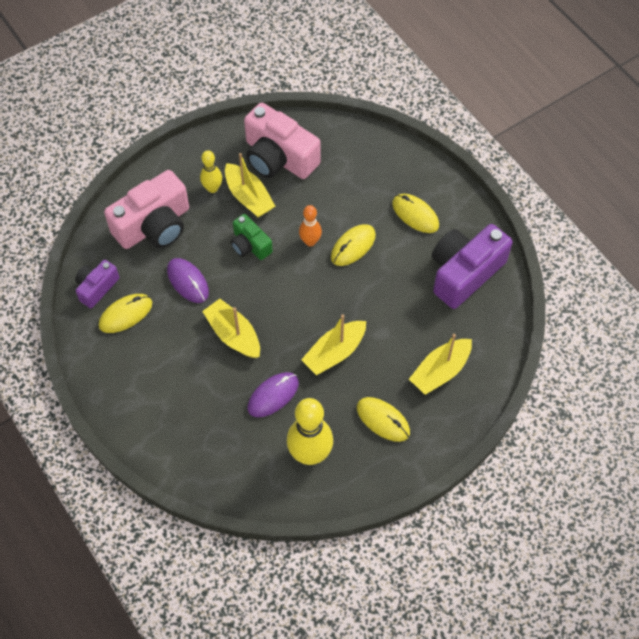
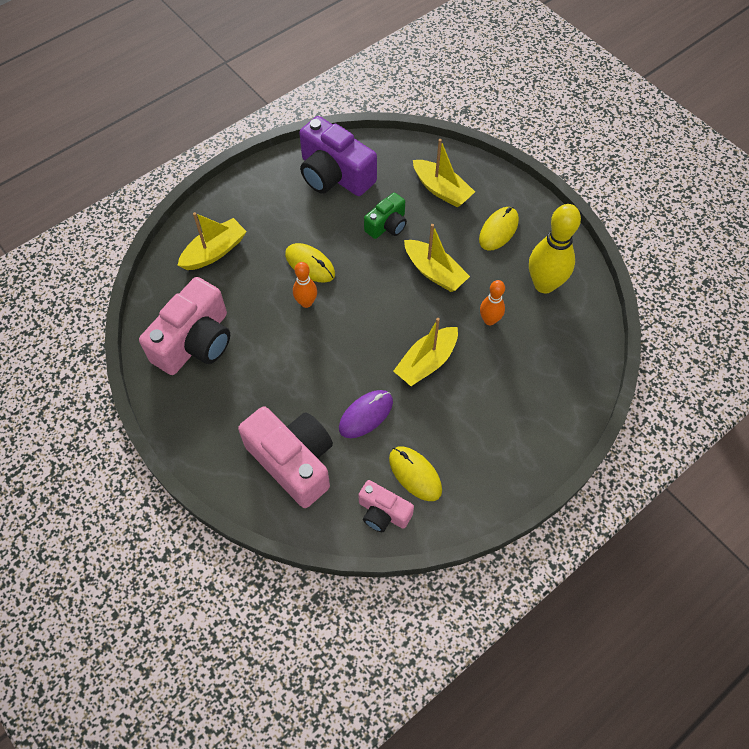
camera: 95 degrees left, 0 degrees up
purple camera [75,260,119,308] -> pink camera [358,480,414,532]
yellow bowling pin [200,150,222,193] -> none
yellow boat [225,153,275,218] -> yellow boat moved to [177,212,247,270]
green camera [231,214,273,260] -> green camera moved to [364,192,407,239]
purple mouse [247,372,299,417] -> orange bowling pin [480,280,505,325]
yellow mouse [392,194,439,233] -> none

